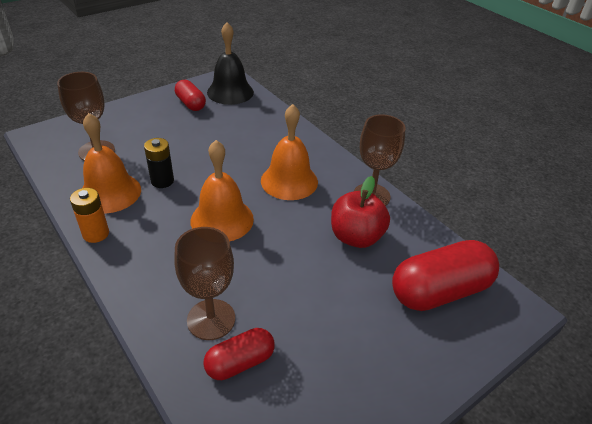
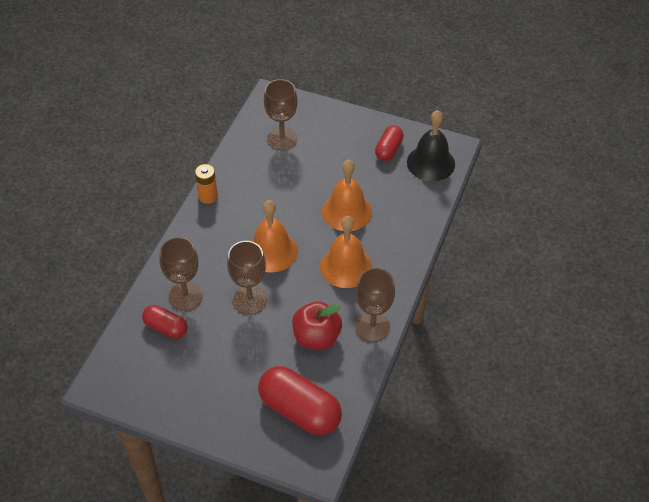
camera: 60 degrees right, 10 degrees up
orange bell [82,113,141,213] -> orange bell moved to [322,159,372,231]
black battery [144,138,174,188] -> none
none -> brown goblet [227,241,267,315]

